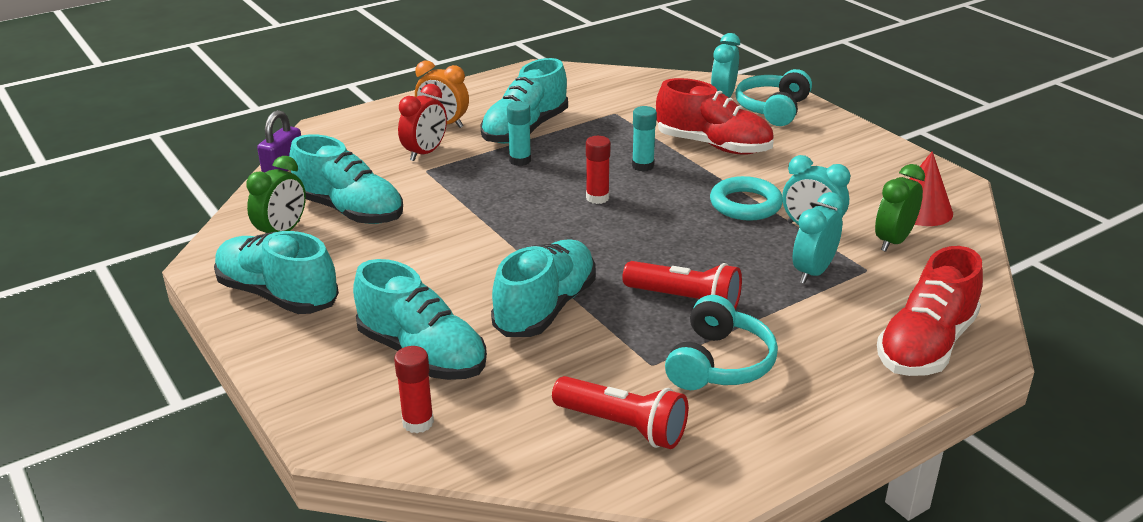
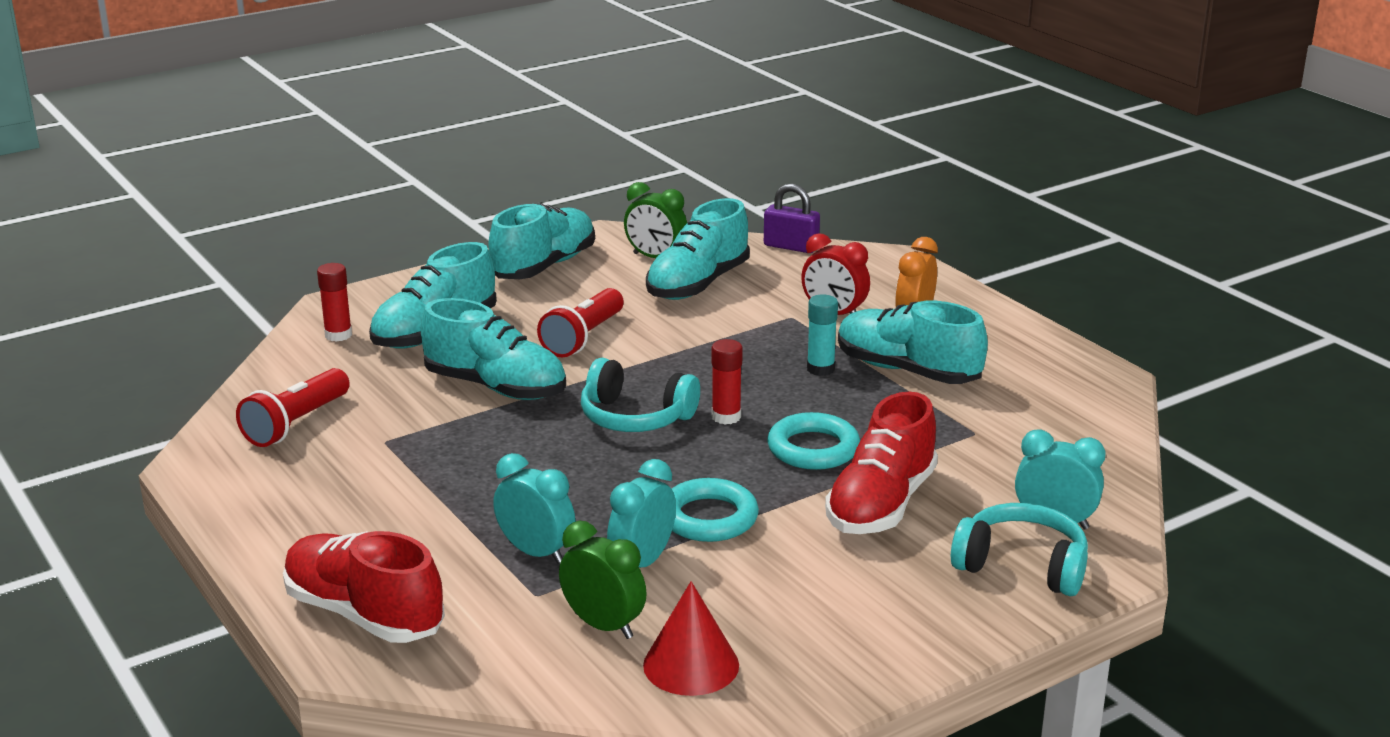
camera: 90 degrees right, 5 degrees down
red flashlight [622,261,742,310] -> red flashlight moved to [537,288,624,358]
turquoise glue stick [632,106,657,172] -> turquoise ring [767,412,860,470]
turquoise headphones [665,295,778,390] -> turquoise headphones moved to [581,358,700,432]

